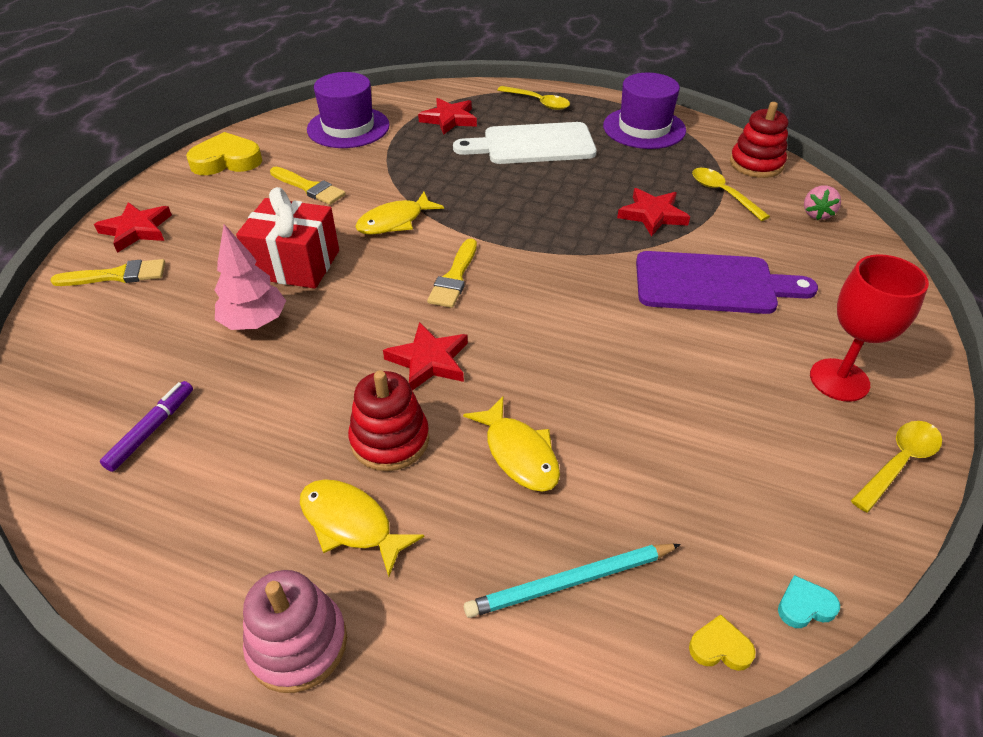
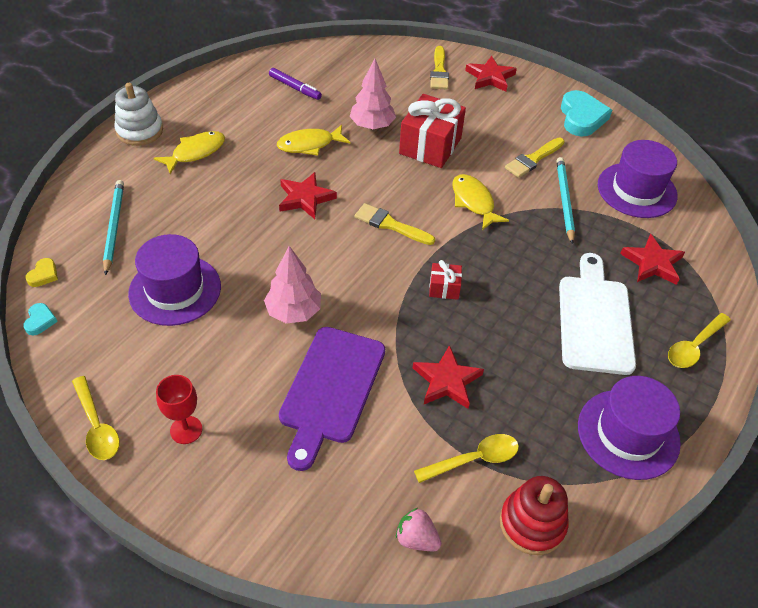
camera: 100 degrees right, 5 degrees up
yellow heart [186,132,262,175] -> turquoise heart [561,90,612,136]
pink stacking toy [243,570,347,693] -> white stacking toy [114,83,163,146]
red stacking toy [348,370,429,471] -> none
yellow fish [463,397,560,492] -> yellow fish moved to [277,125,350,155]
red goblet [810,254,929,402] -> red goblet [156,375,202,444], size x0.66
none -> purple hat [128,234,221,326]
none -> pink tree [264,246,321,324]
none -> red gift [429,260,462,300]
none -> turquoise pencil [556,157,575,245]

